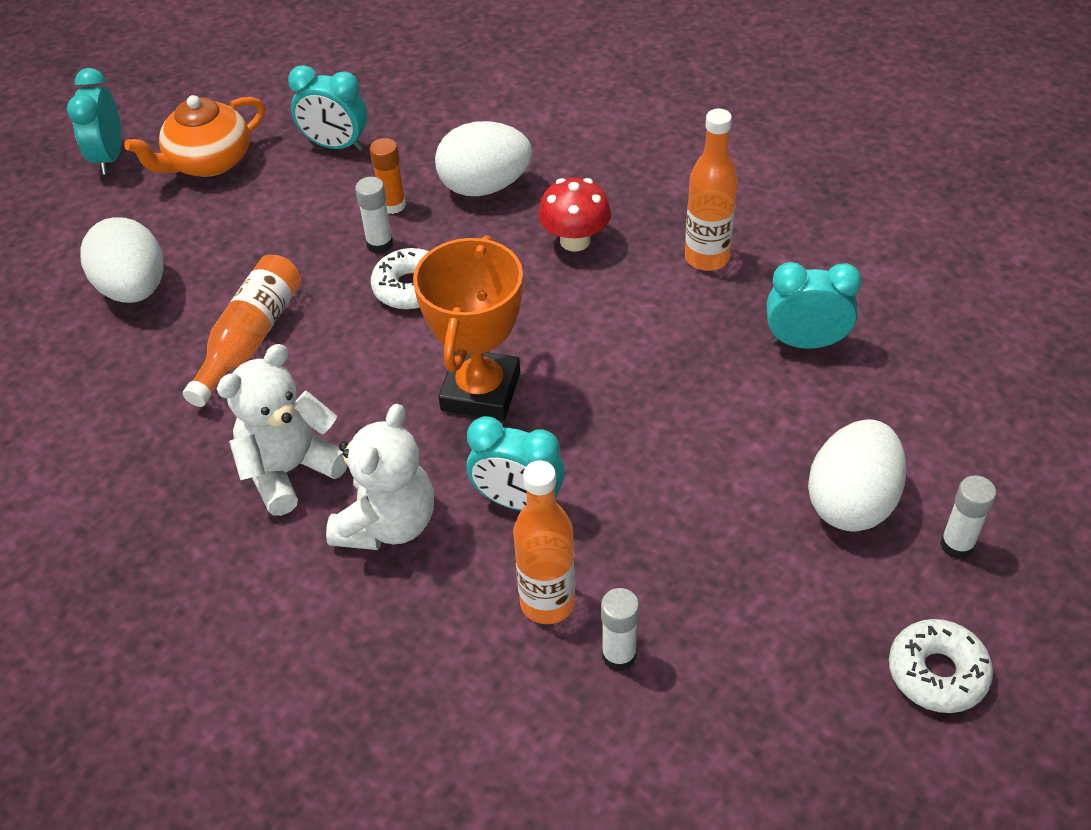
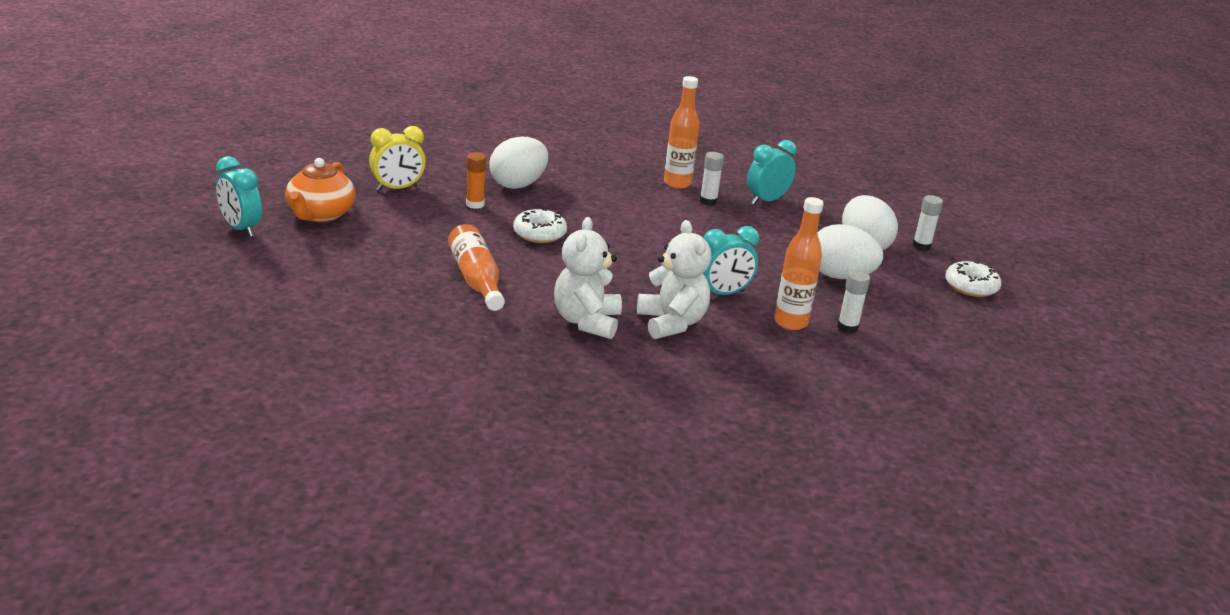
camera: 45 degrees left, 20 degrees down
white egg [80,217,163,303] -> white egg moved to [818,224,883,279]
turquoise clock [288,65,368,151] -> yellow clock [369,126,426,191]
white glue stick [355,177,393,254] -> white glue stick moved to [700,152,724,206]
orange trophy [413,235,523,421] -> none
red mushroom [538,178,611,251] -> none

